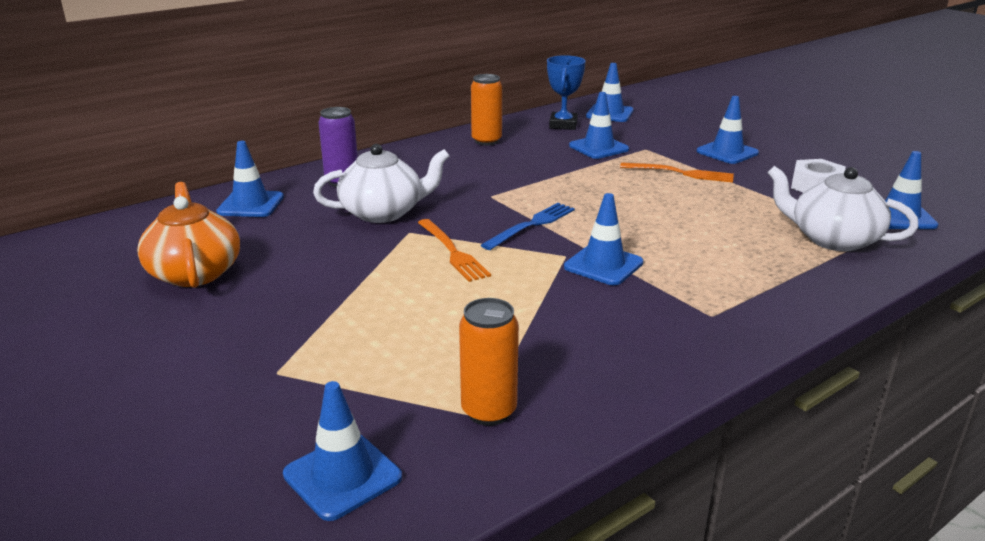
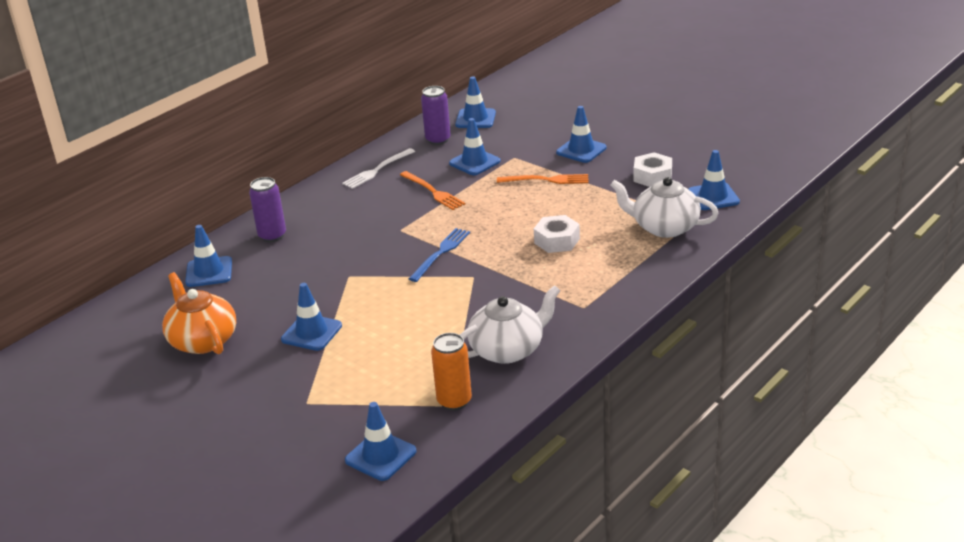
camera: 10 degrees left, 5 degrees up
white teapot [313,144,450,223] -> white teapot moved to [460,285,560,364]
orange fork [418,219,491,282] -> orange fork moved to [400,171,465,210]
orange can [471,74,502,145] -> white fork [342,148,415,189]
blue trophy [547,55,586,130] -> purple can [421,86,451,145]
blue traffic cone [564,193,643,285] -> blue traffic cone moved to [281,283,342,351]
none -> white nut [534,215,580,253]

